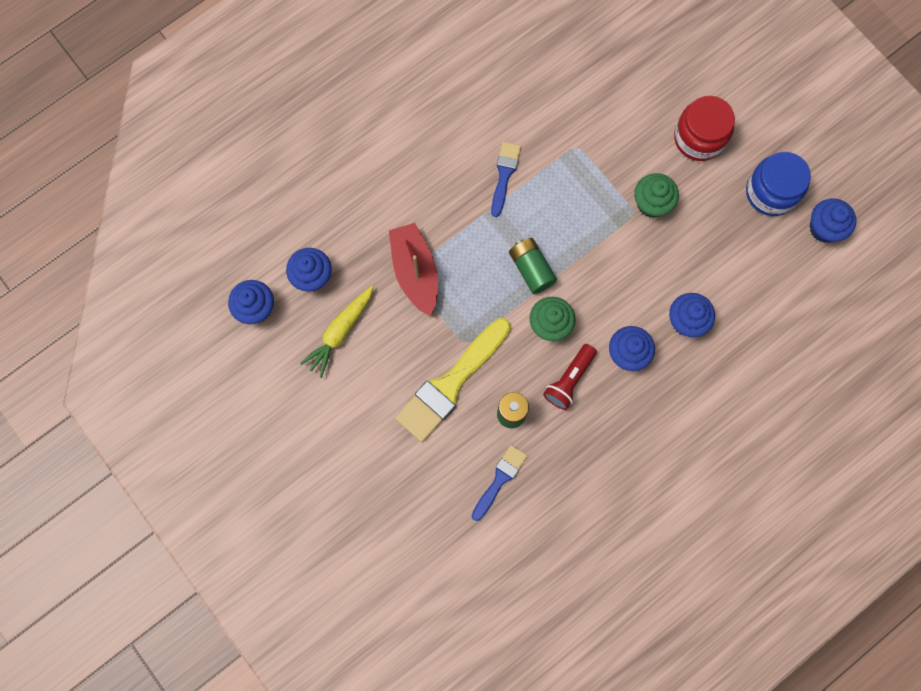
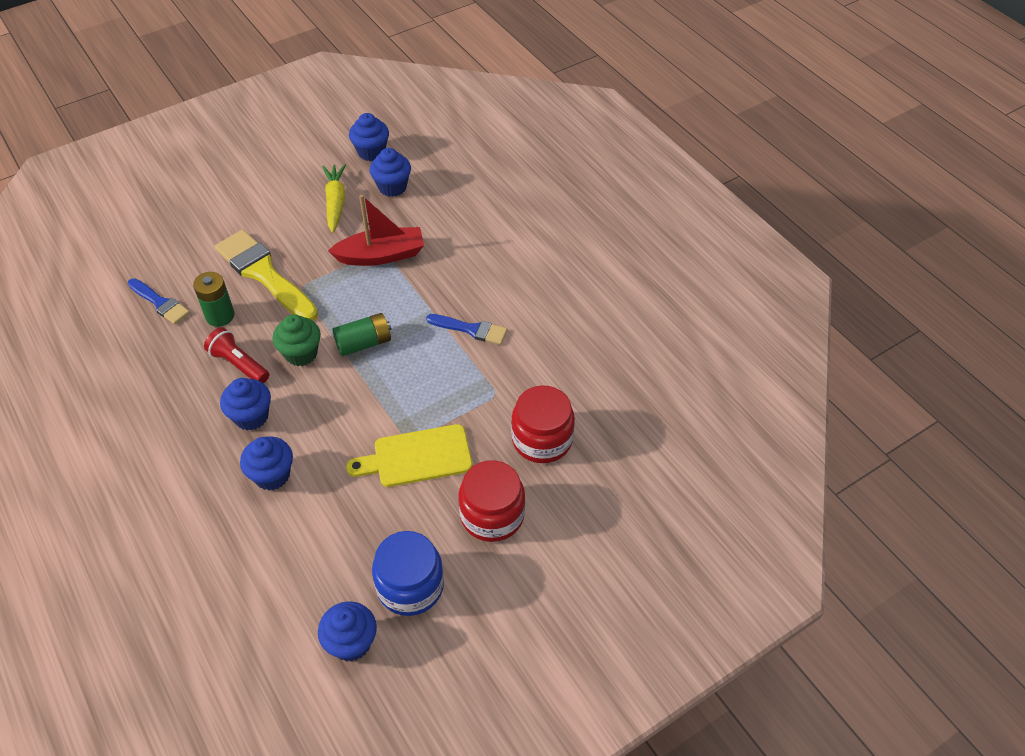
camera: 95 degrees right, 25 degrees down
yellow carrot [300,286,374,378] -> yellow carrot turned 45 degrees clockwise [322,164,346,233]
green cupcake [634,173,679,218] -> yellow cutting board [346,424,472,487]
none -> red jar [511,385,575,463]

